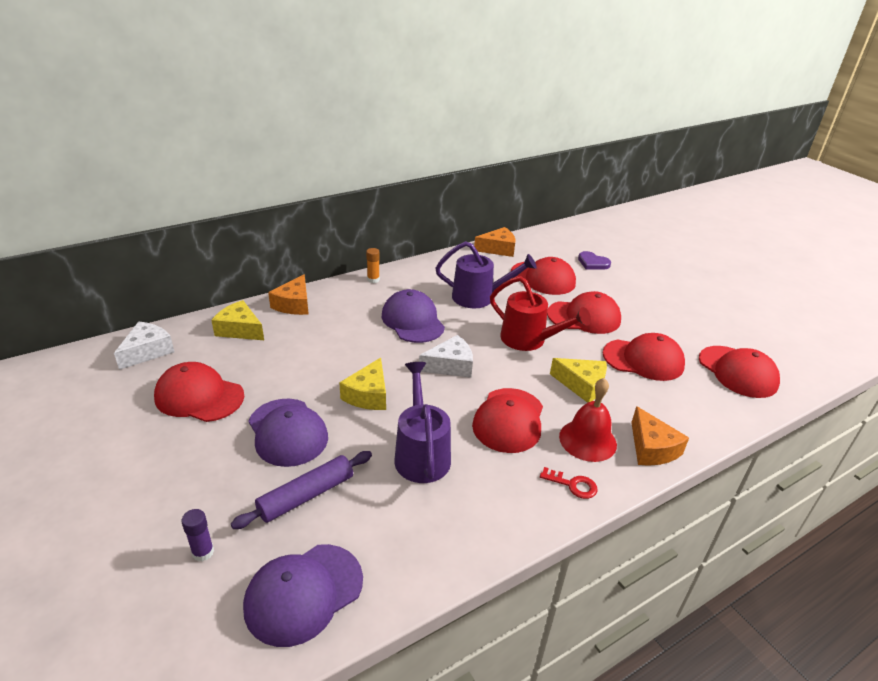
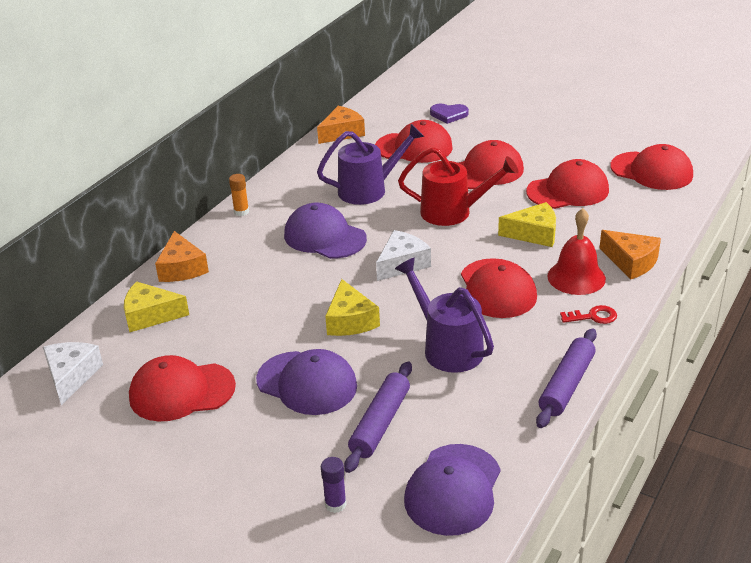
camera: 25 degrees left, 0 degrees up
none -> purple rolling pin [536,328,597,428]

